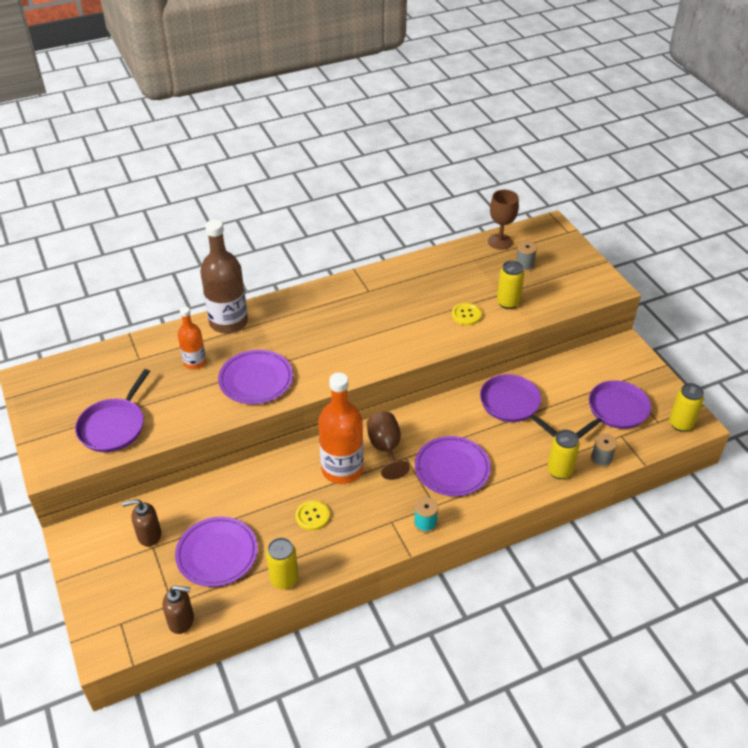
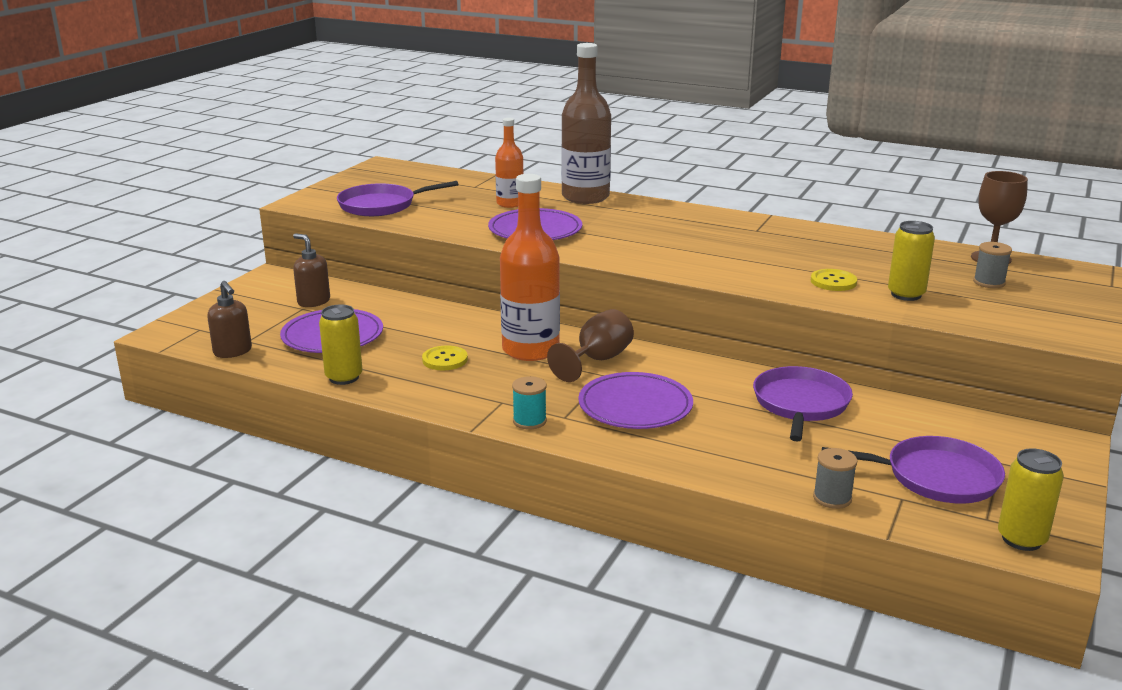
camera: 50 degrees right, 20 degrees down
yellow can [547,430,580,479] -> none

